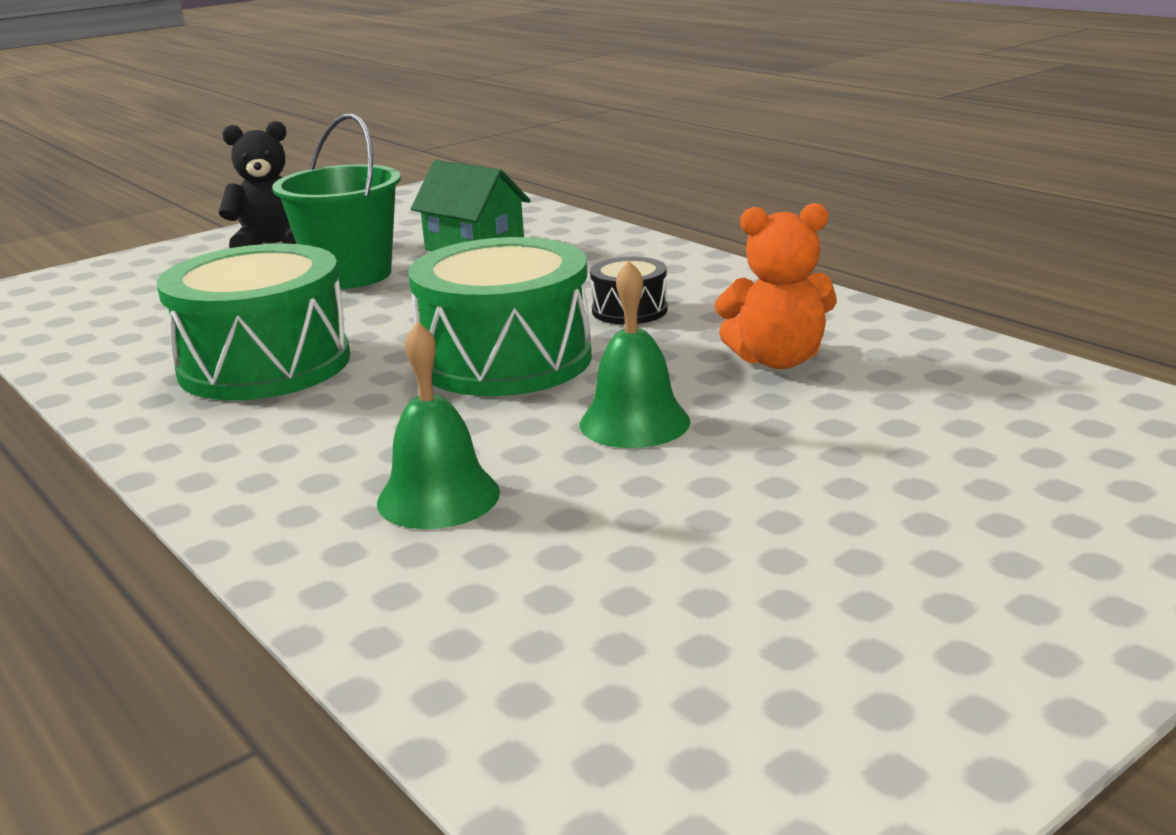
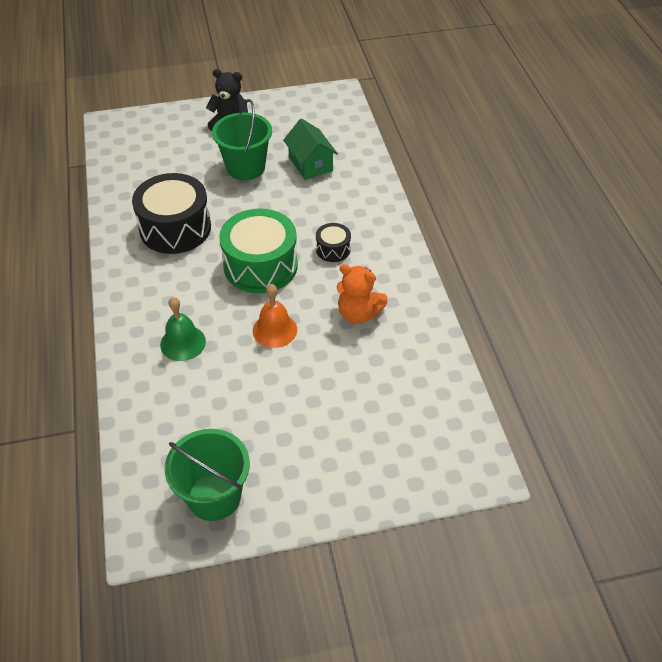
camera: 25 degrees right, 25 degrees up
green drum [157,243,350,400] -> black drum [132,173,211,254]
green bell [580,261,690,448] -> orange bell [253,284,297,348]
none -> green bucket [165,429,250,521]

